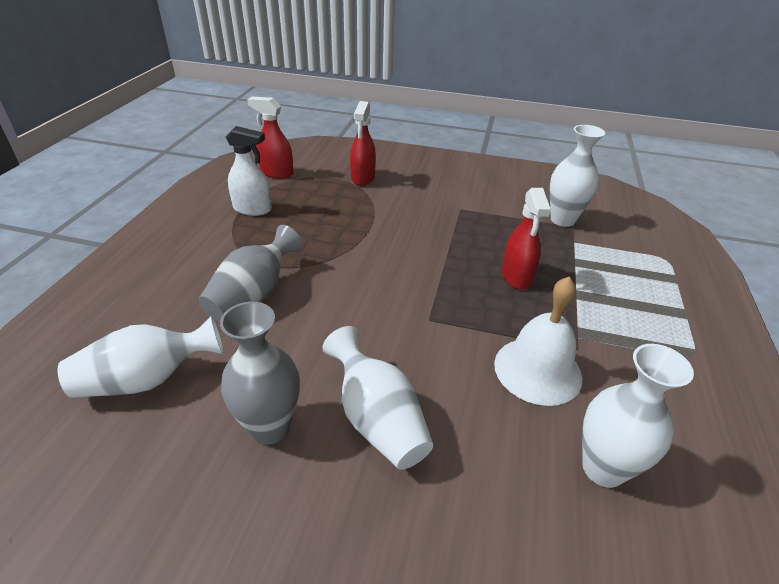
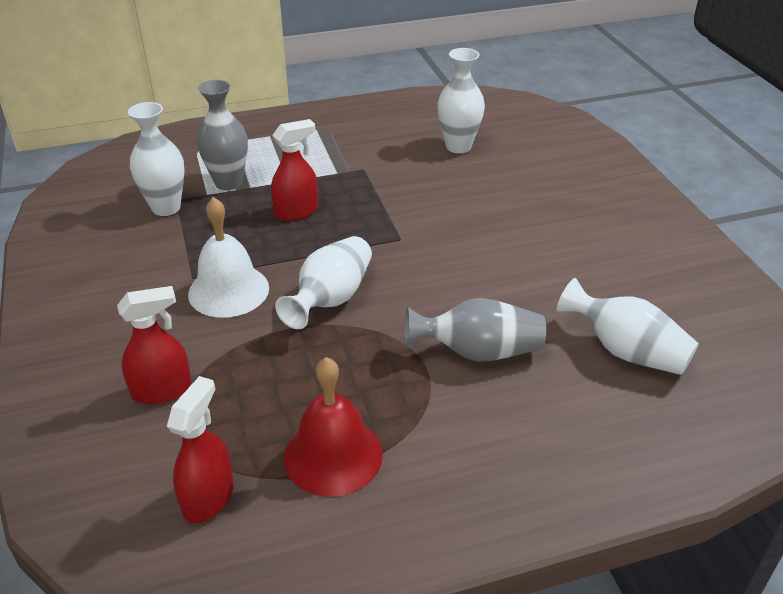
camera: 120 degrees left, 0 degrees up
grey vase [220,302,300,444] -> grey vase moved to [197,80,248,190]
white spray bottle [226,126,272,216] -> red bell [284,357,383,497]
red spray bottle [247,97,293,179] -> red spray bottle turned 150 degrees counterclockwise [167,376,234,524]
white vase [322,326,433,470] -> white vase moved to [275,236,372,329]
white bell [494,277,582,406] -> white bell moved to [188,197,269,318]

